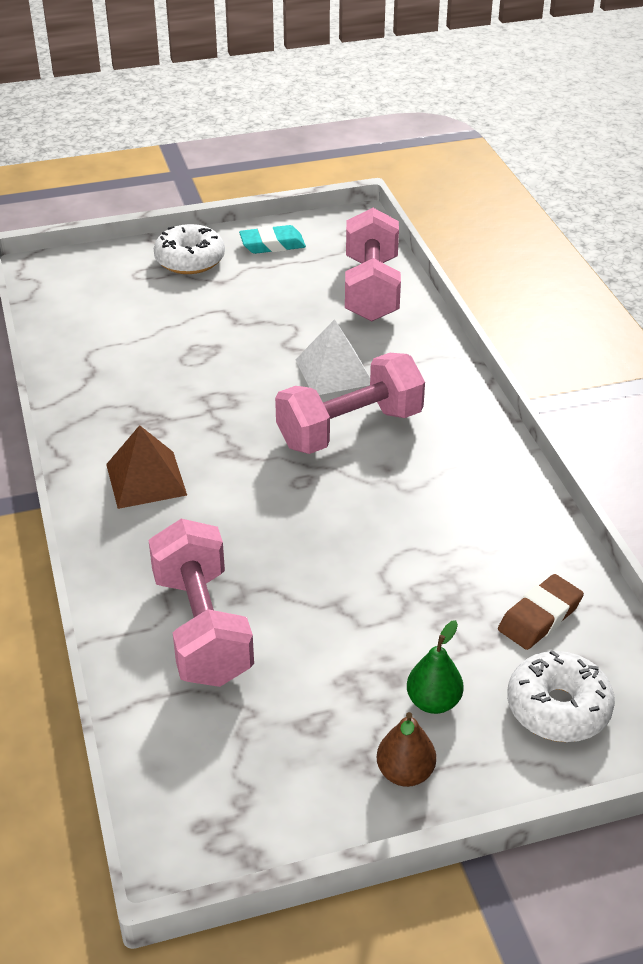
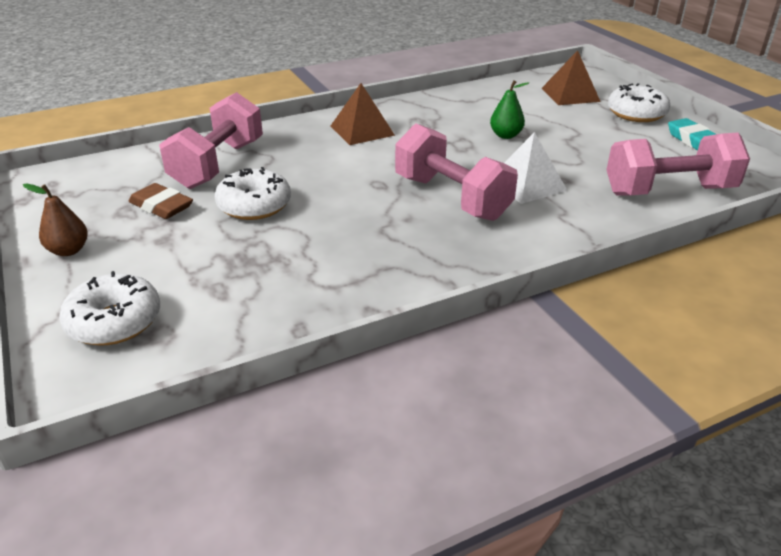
camera: 80 degrees right, 5 degrees down
pink dumbbell [148,519,254,687] -> pink dumbbell turned 45 degrees counterclockwise [159,92,263,189]
green pear [407,620,464,714] -> green pear moved to [490,80,529,139]
brown eraser [498,574,584,650] -> brown eraser moved to [128,183,193,219]
none -> white donut [215,167,291,220]
none -> brown pyramid [541,50,601,105]

